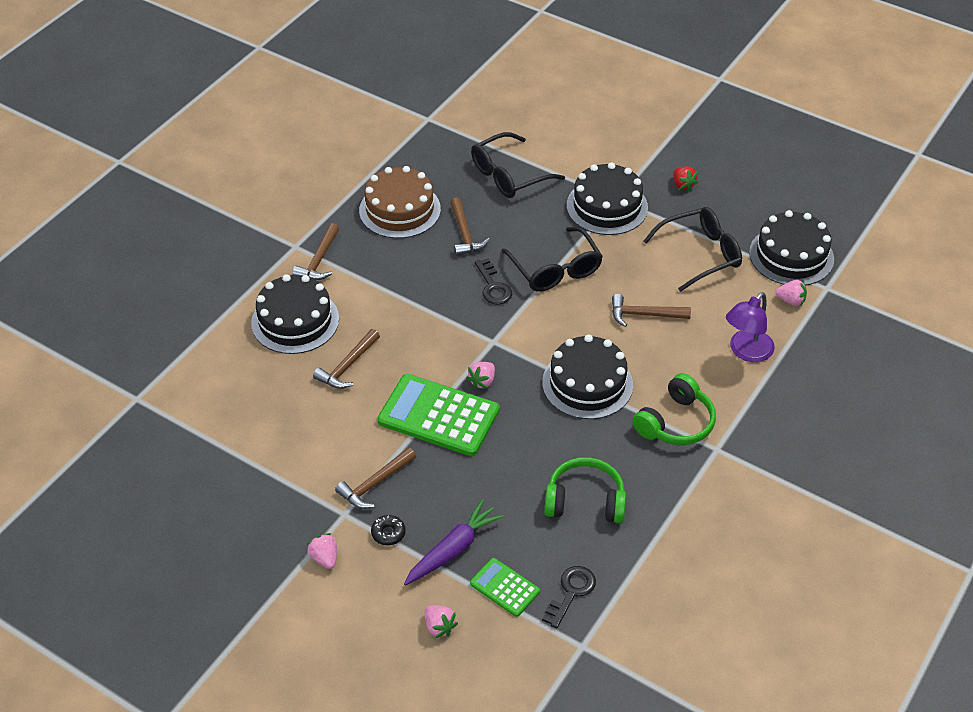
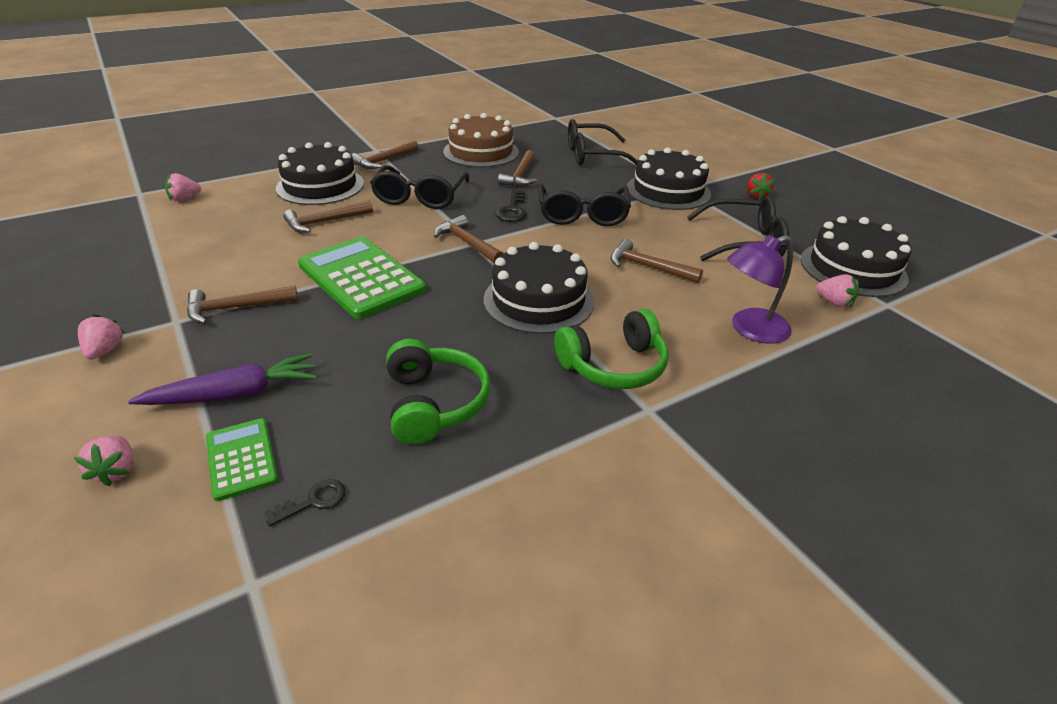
camera: 25 degrees right, 10 degrees down
black donut [371,515,406,545] -> none
pink strawberry [466,362,495,389] -> pink strawberry moved to [165,173,201,201]
black key [542,566,596,628] -> black key [265,479,346,526], size x0.65
green headphones [544,457,626,523] -> green headphones turned 45 degrees clockwise [386,339,490,445]
none -> black glasses [370,165,469,209]
none -> brown hammer [434,215,504,263]

